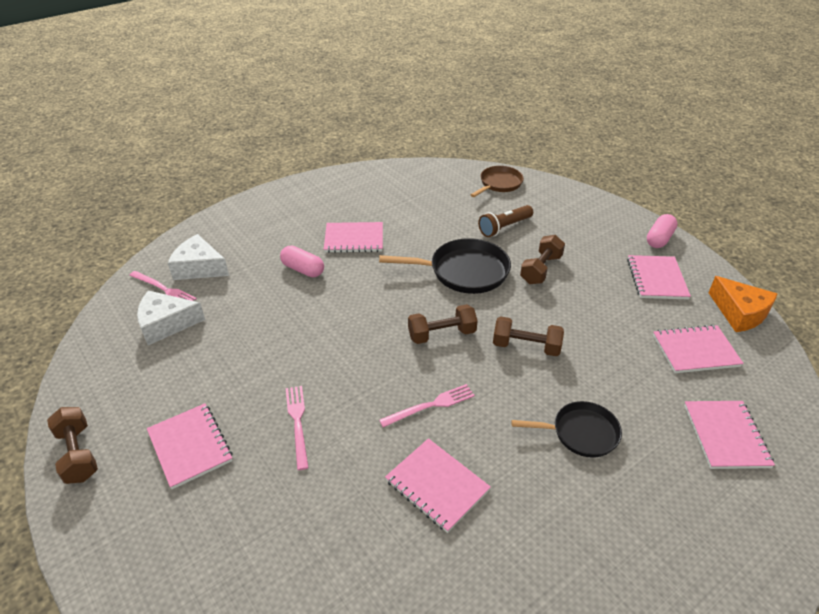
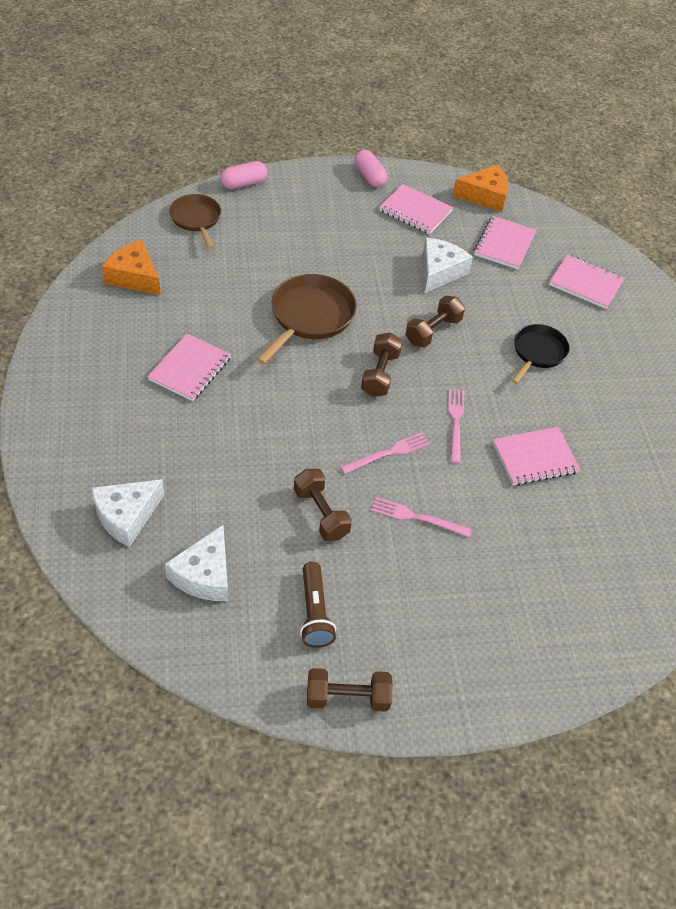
camera: 65 degrees left, 10 degrees up
pink fork [129,271,197,301] -> pink fork moved to [340,432,430,474]
pink notebook [147,403,233,489] -> none
pink capsule [280,245,324,277] -> pink capsule moved to [220,161,267,189]
black pan [379,238,511,294] -> brown pan [256,274,357,364]
brown flashlight [478,205,533,237] -> brown flashlight moved to [300,562,336,648]
brown dumbbell [520,235,565,284] -> brown dumbbell moved to [294,469,352,541]
none -> orange cheese [102,240,161,295]
none -> white cheese [423,238,473,293]

